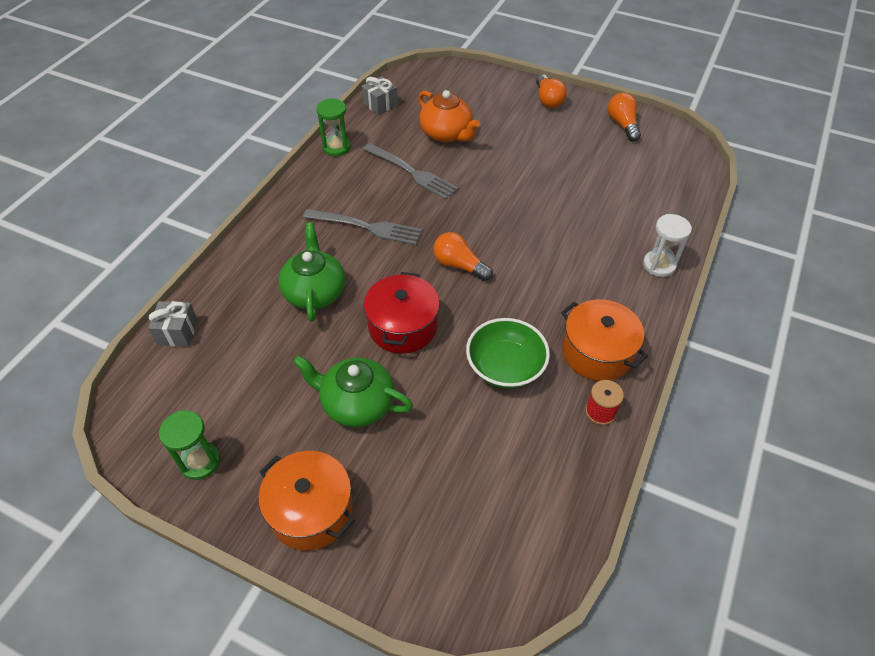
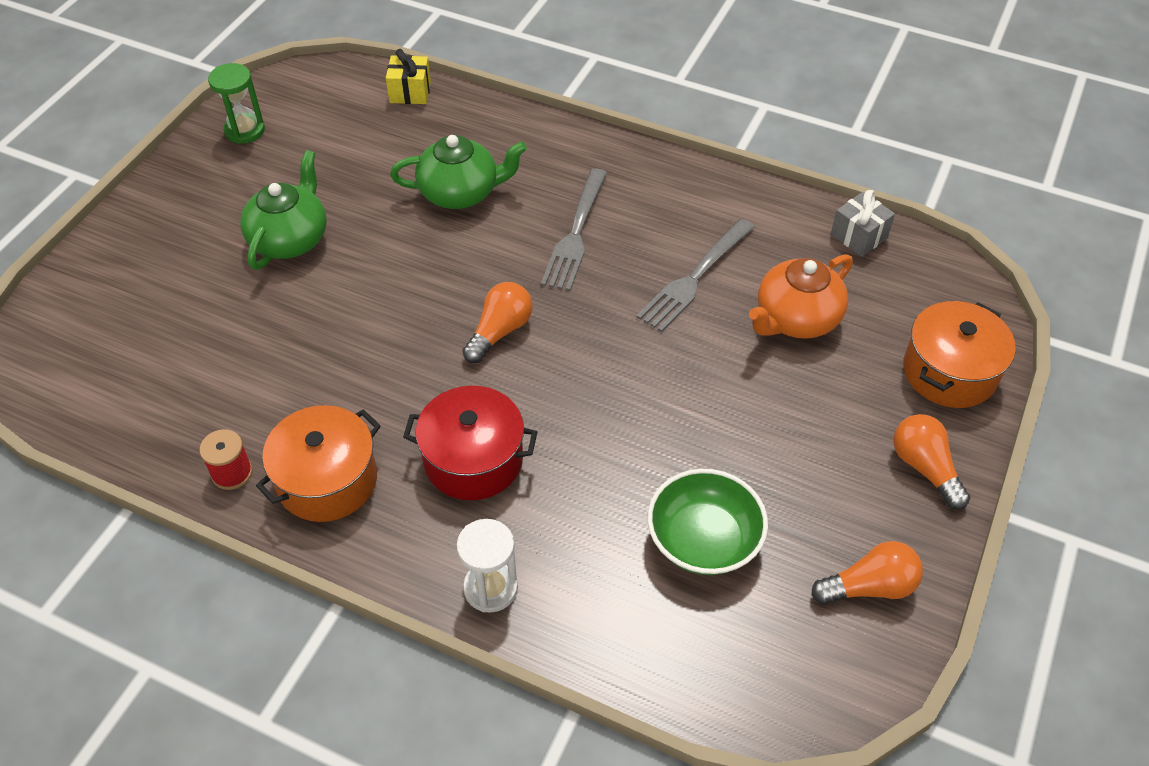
camera: 90 degrees right, 0 degrees up
grey gift [148,301,198,347] -> yellow gift [386,49,431,104]
orange pot [258,451,355,550] -> orange pot moved to [903,301,1016,408]
green hourglass [316,98,351,156] -> none
red pot [364,272,440,354] -> red pot moved to [403,386,537,500]
green bowl [466,318,550,389] -> green bowl moved to [647,469,768,575]
orange light bulb [536,74,567,108] -> orange light bulb turned 75 degrees clockwise [893,414,970,510]

